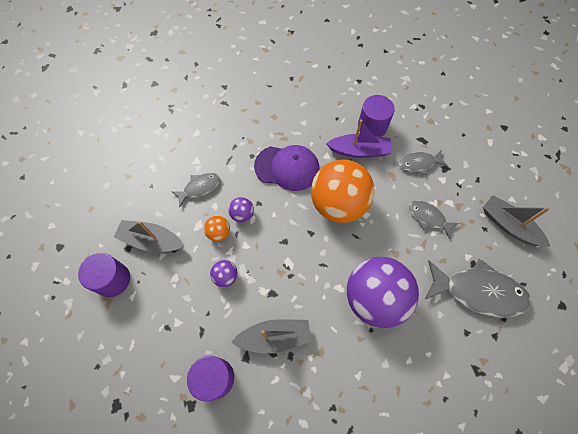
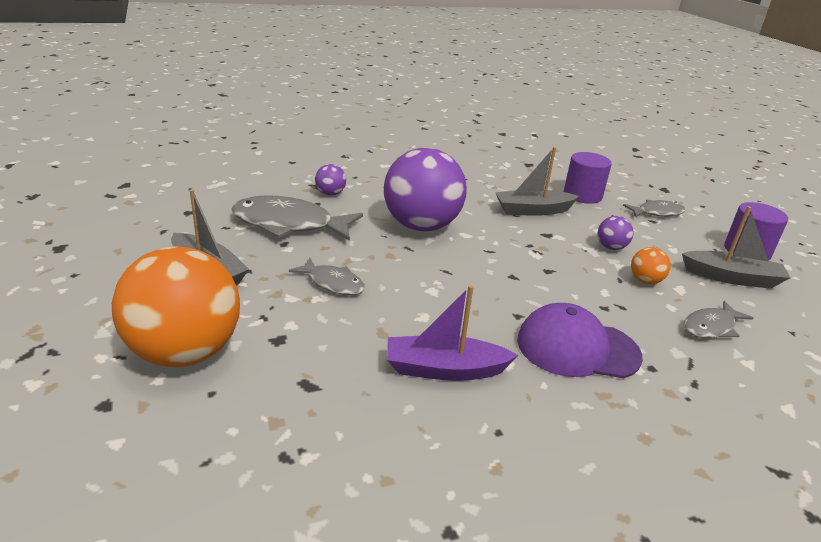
camera: 175 degrees right, 35 degrees down
purple ball [228,197,254,222] -> purple ball moved to [315,164,346,195]
orange ball [311,160,375,223] -> orange ball moved to [112,246,240,367]
purple cylinder [358,95,395,137] -> none
grey fish [399,150,448,176] -> grey fish moved to [623,200,686,217]

